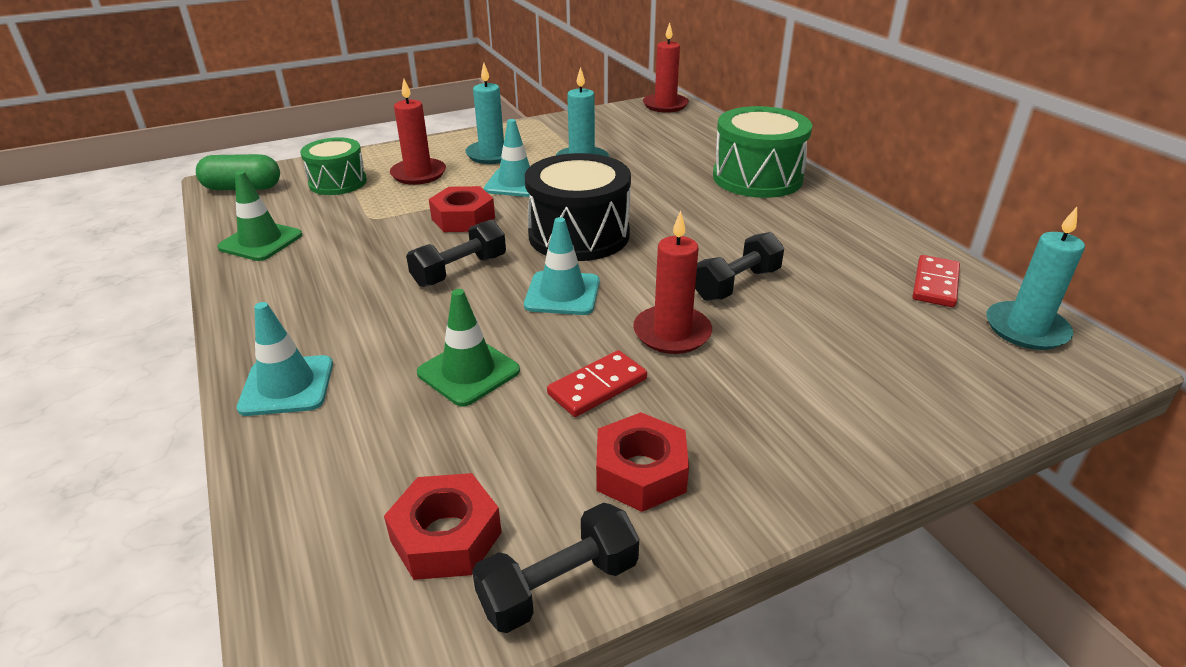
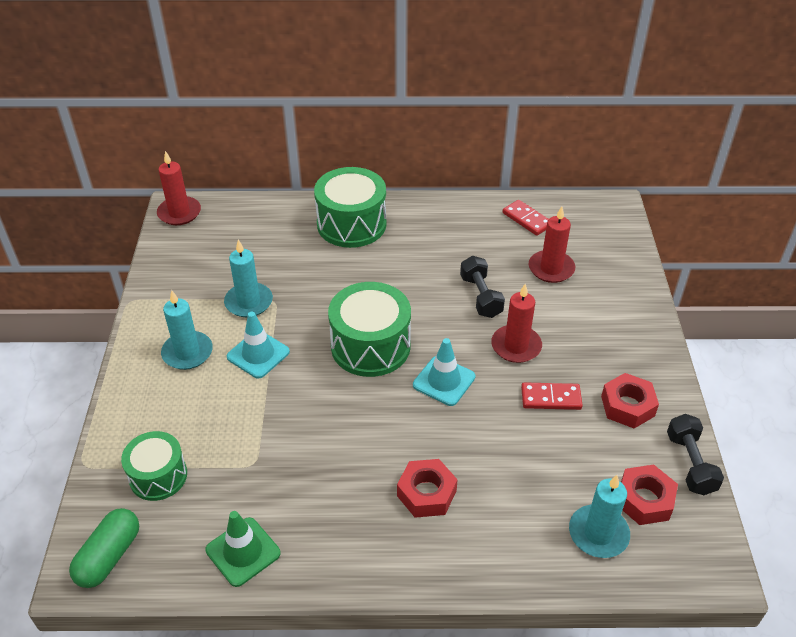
camera: 65 degrees left, 10 degrees up
turquoise traffic cone [237,302,333,416] -> none
red candle [390,79,446,185] -> red candle moved to [529,207,575,283]
black dumbbell [406,220,506,287] -> none
green traffic cone [417,289,520,406] -> none
red nut [429,186,495,232] -> red nut moved to [397,459,458,518]
black drum [525,153,631,261] -> green drum [328,282,411,377]
red domino [547,350,647,417] -> red domino turned 75 degrees counterclockwise [521,382,583,410]
turquoise candle [986,207,1085,350] -> turquoise candle moved to [569,475,630,558]

